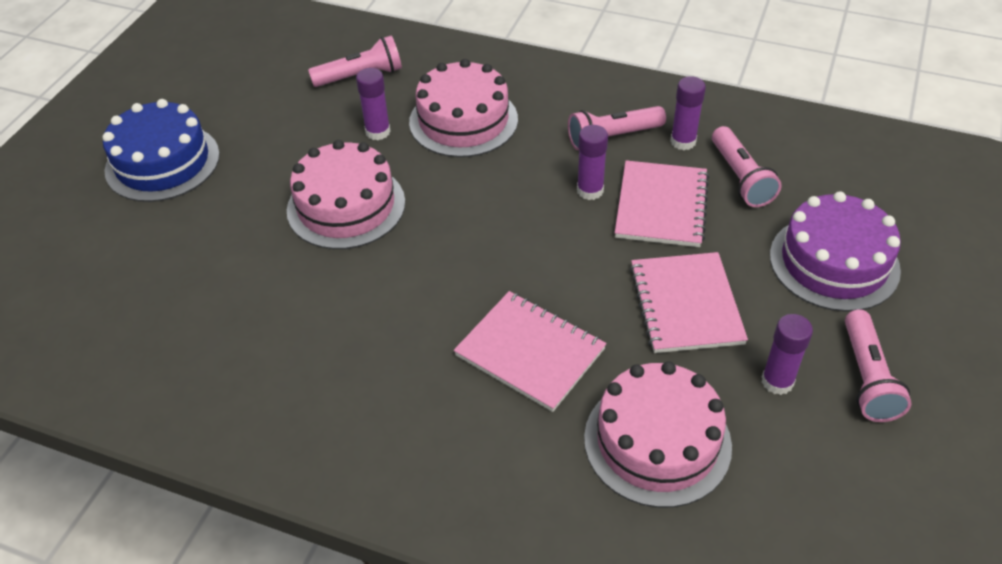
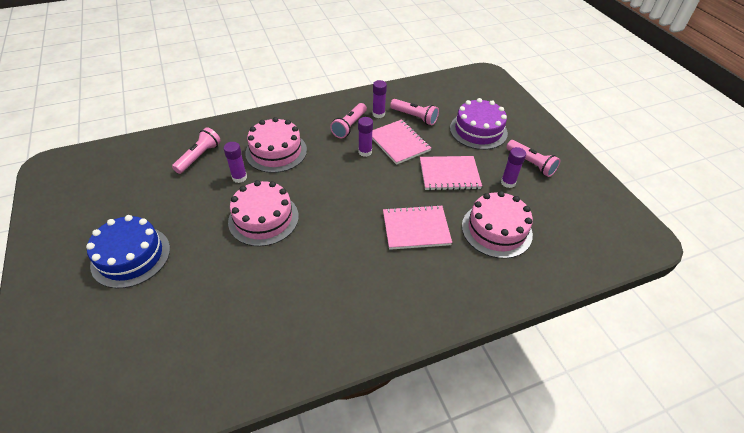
camera: 45 degrees left, 0 degrees up
pink notebook [630,252,748,353] -> pink notebook turned 45 degrees counterclockwise [420,156,482,191]

